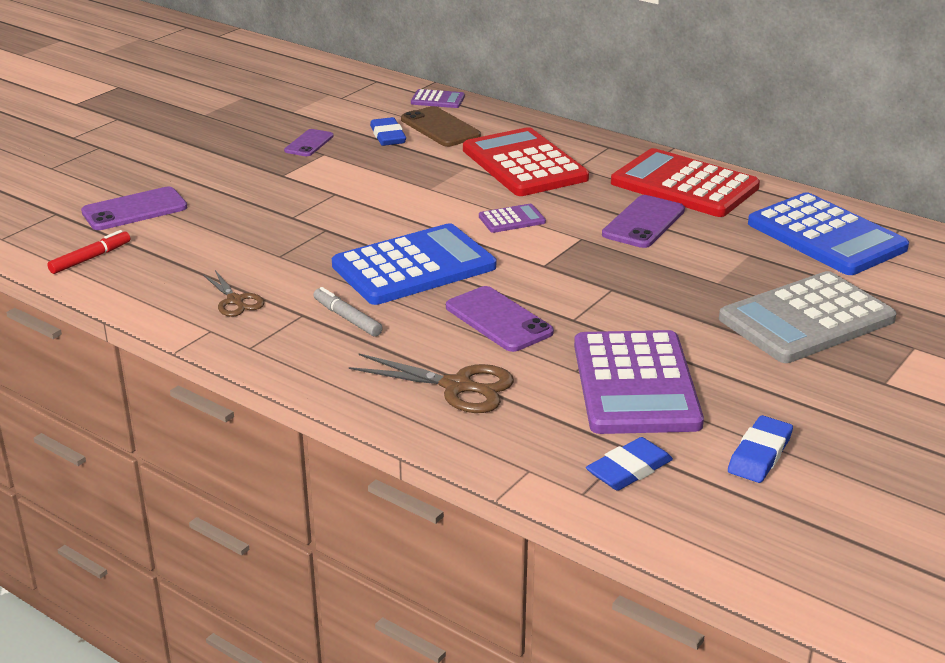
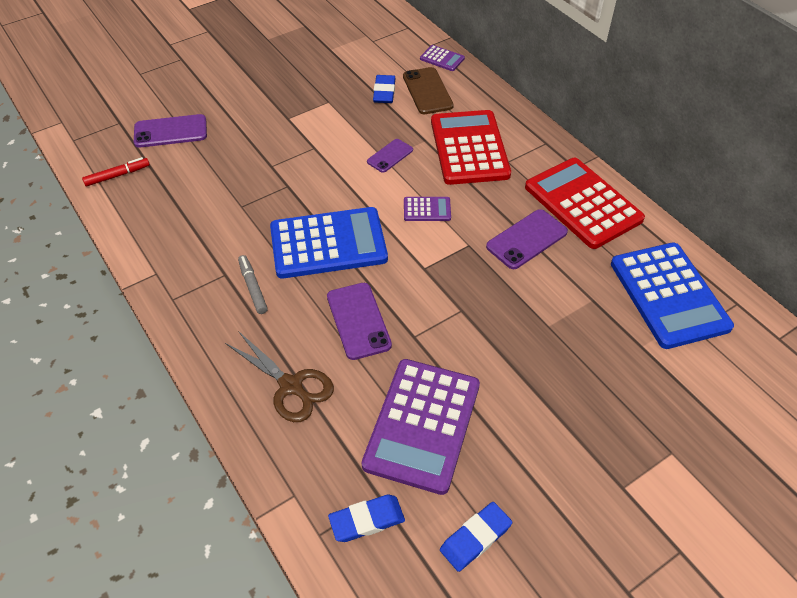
camera: 20 degrees right, 20 degrees up
brown scissors [203,270,264,317] -> none
purple phone [284,129,334,156] -> purple phone moved to [367,139,413,173]
grey calculator [719,271,897,363] -> none

